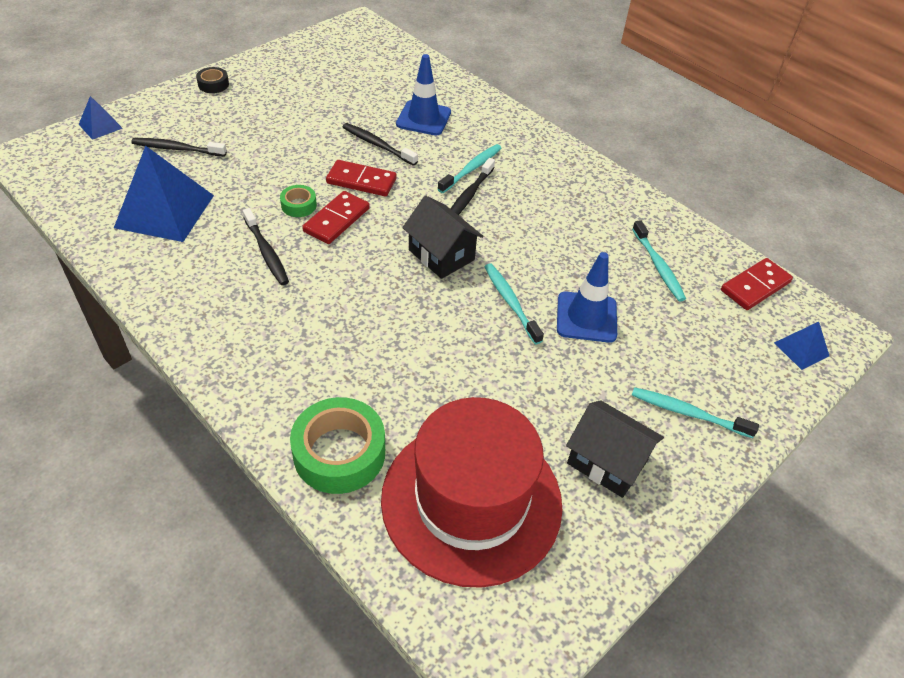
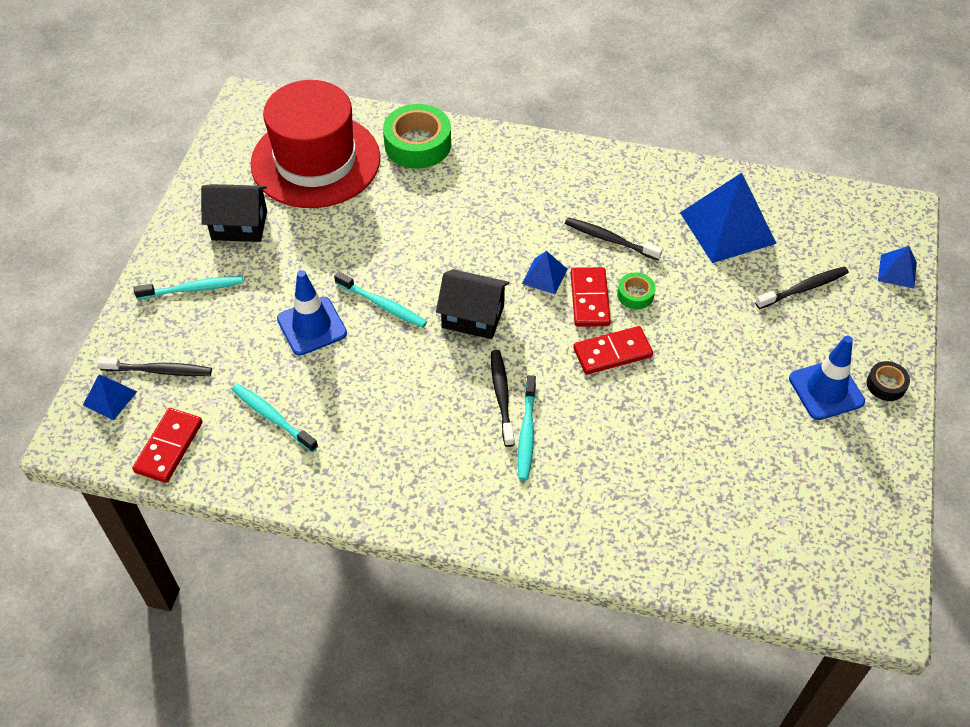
camera: 150 degrees right, 5 degrees up
black toothbrush [343,123,418,166] -> black toothbrush moved to [97,357,212,376]
blue traffic cone [396,54,451,135] -> blue traffic cone moved to [789,336,865,420]
none -> blue pyramid [522,251,567,294]

